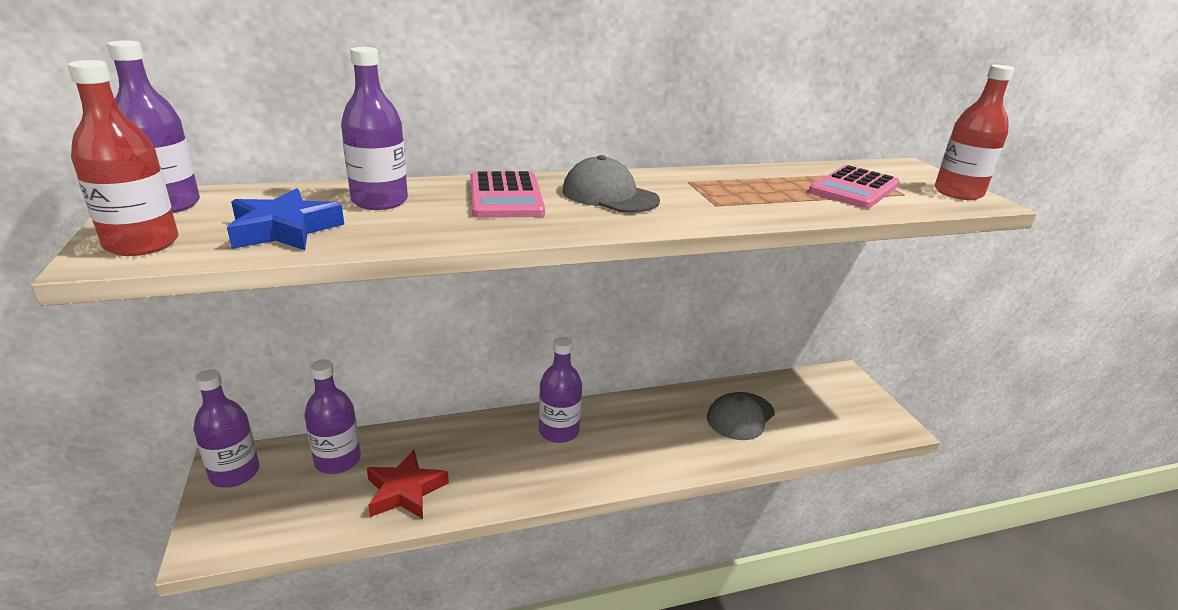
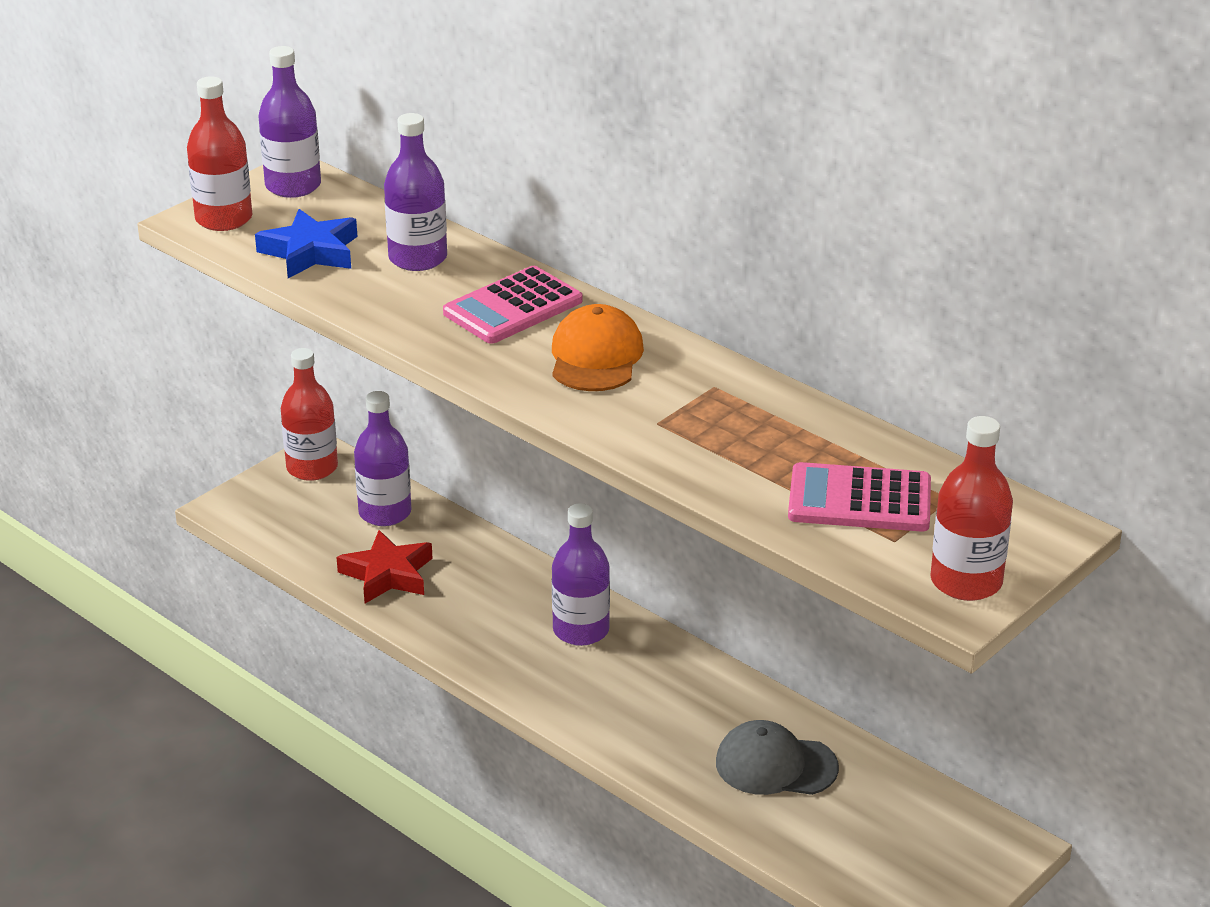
camera: 60 degrees right, 5 degrees up
purple bottle [193,370,260,488] -> red bottle [281,348,338,481]
grey cap [563,155,660,213] -> orange cap [552,304,644,391]

